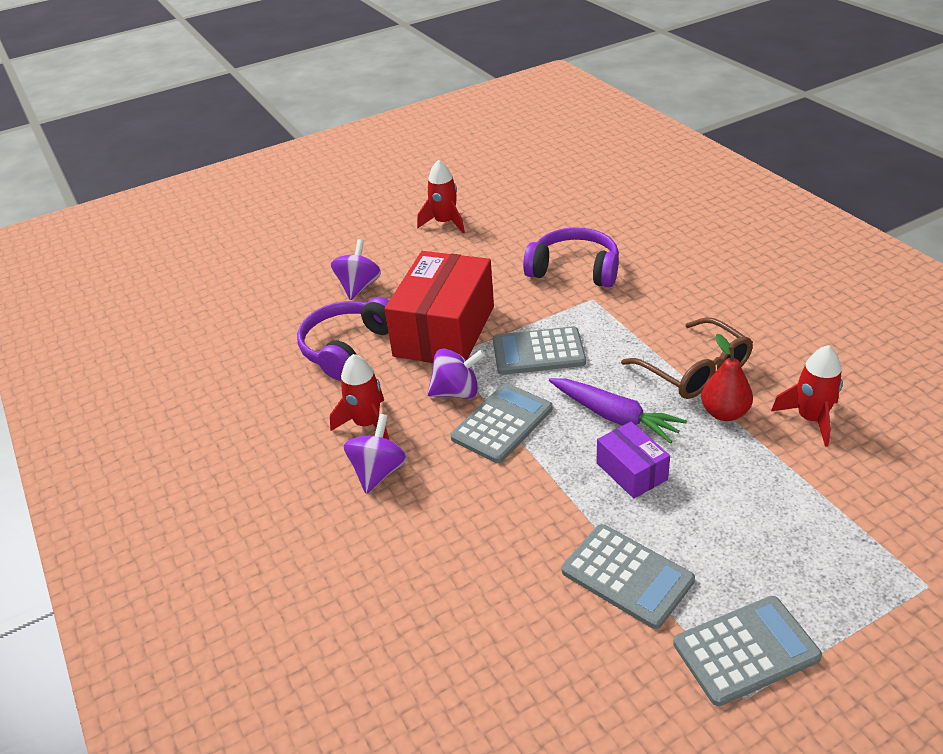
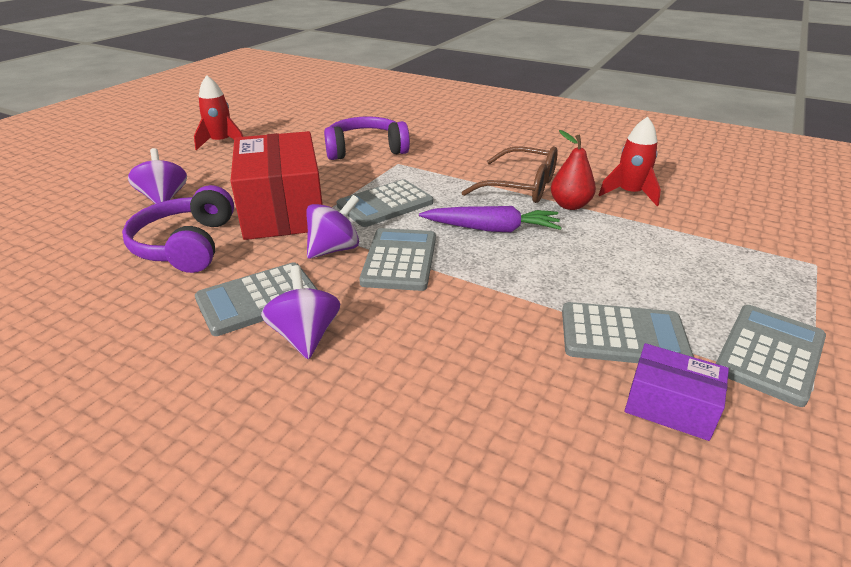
camera: 35 degrees left, 5 degrees down
red rocket [330,354,389,440] -> grey calculator [195,262,318,336]
purple box [596,422,670,499] -> purple box moved to [625,343,729,441]

